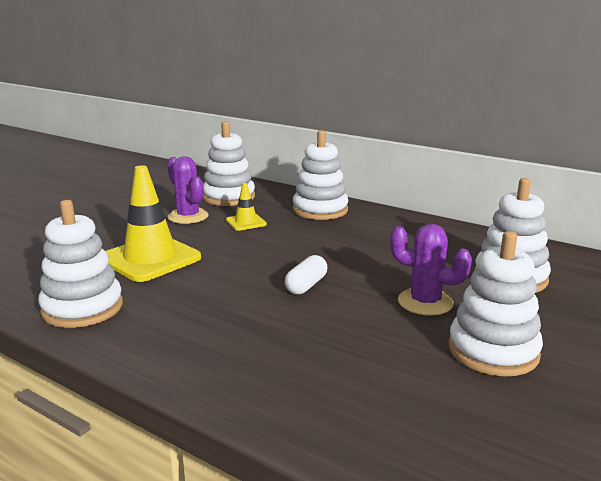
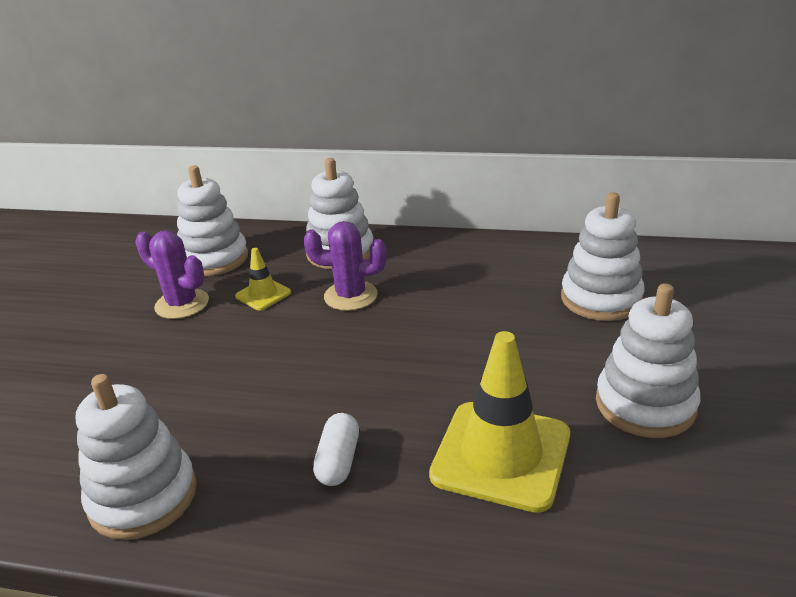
camera: 20 degrees left, 10 degrees up
yellow traffic cone [106,165,201,282] -> yellow traffic cone moved to [429,331,570,513]
white capsule [285,255,327,294] -> white capsule moved to [313,413,359,486]
purple cactus [390,224,472,316] -> purple cactus moved to [303,221,387,311]

